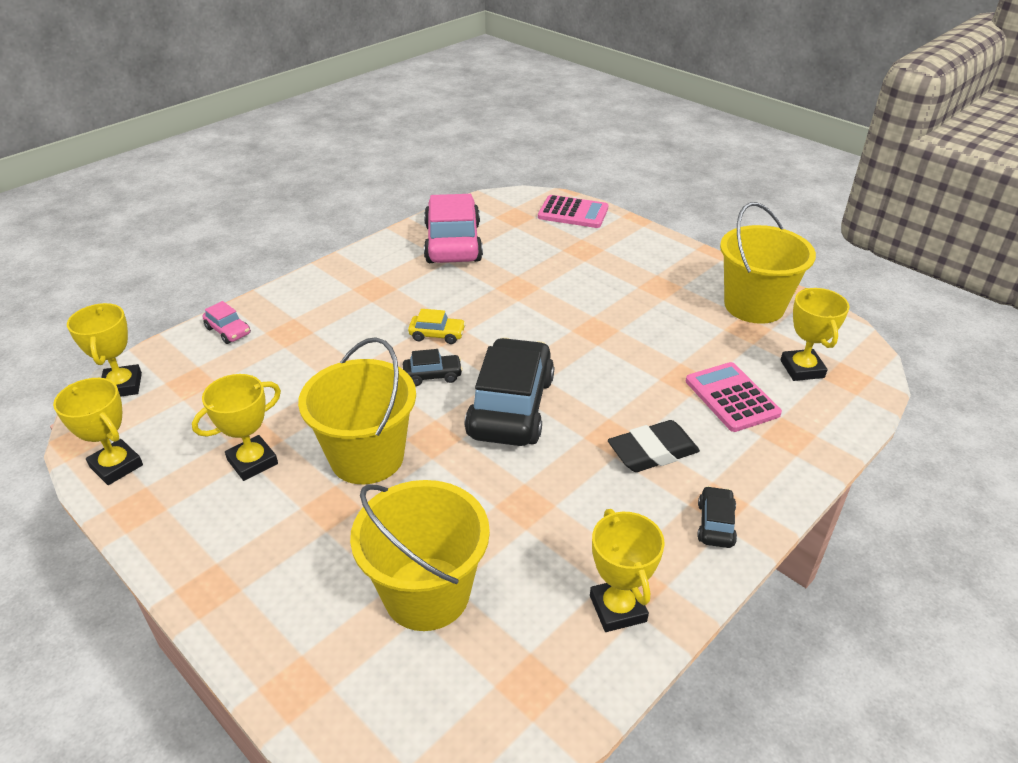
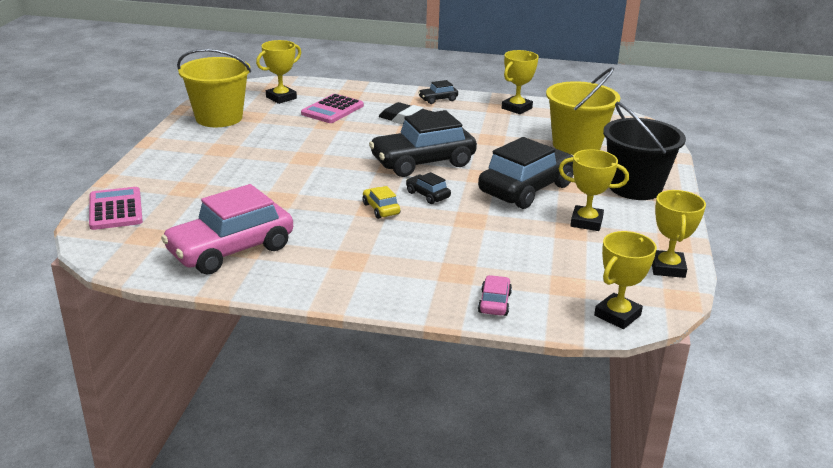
camera: 125 degrees left, 10 degrees down
yellow bucket [298,337,416,484] -> black car [478,137,573,209]
none -> black bucket [603,102,686,200]

